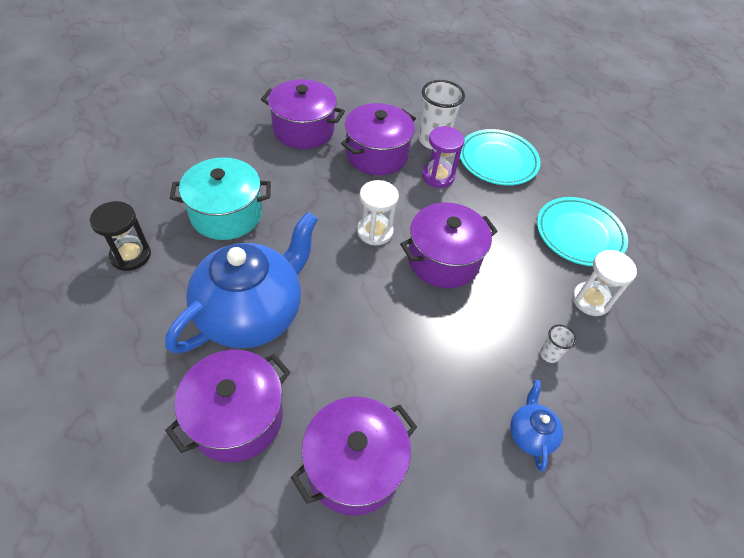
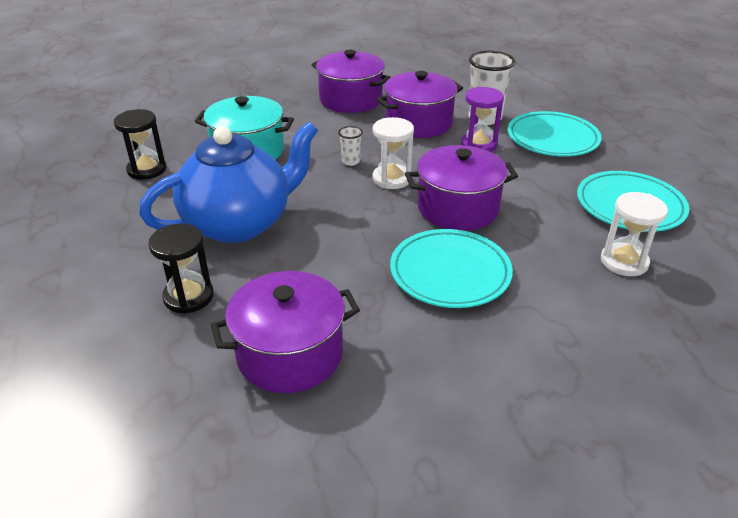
camera: 20 degrees right, 15 degrees down
purple pot [165,350,290,463] -> black hourglass [148,223,214,314]
blue teapot [510,380,563,471] -> none
white cup [540,325,576,363] -> white cup moved to [338,126,363,166]
none -> turquoise plate [390,229,513,308]

